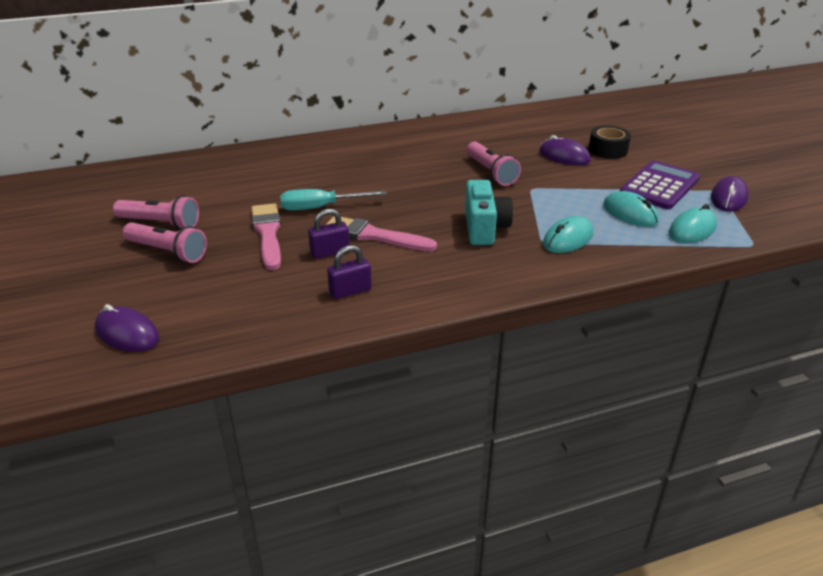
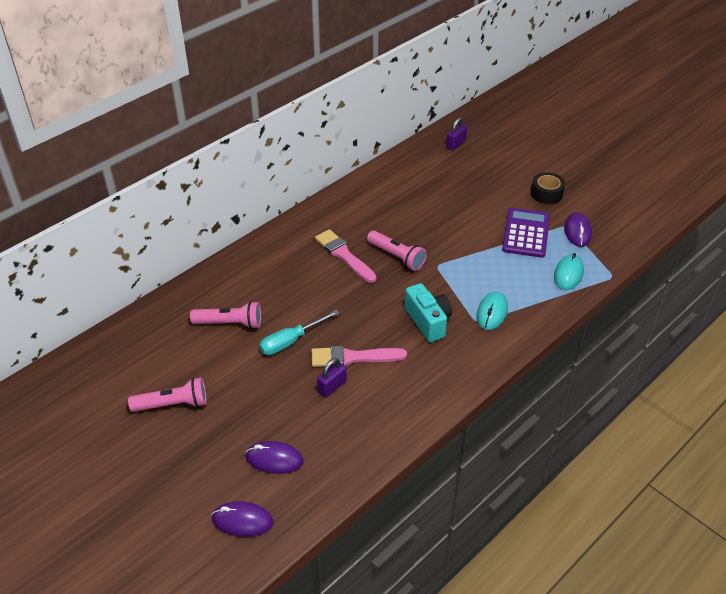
camera: 25 degrees left, 10 degrees up
pink flashlight [123,222,207,263] -> pink flashlight moved to [190,301,261,329]
pink brush [251,203,281,270] -> pink brush moved to [315,229,376,283]
purple padlock [327,245,372,299] -> purple padlock moved to [446,118,467,150]
purple mouse [539,135,591,165] -> purple mouse moved to [245,441,304,474]
black tape [589,126,631,159] -> black tape moved to [531,172,565,204]
turquoise mouse [603,191,659,227] -> none

